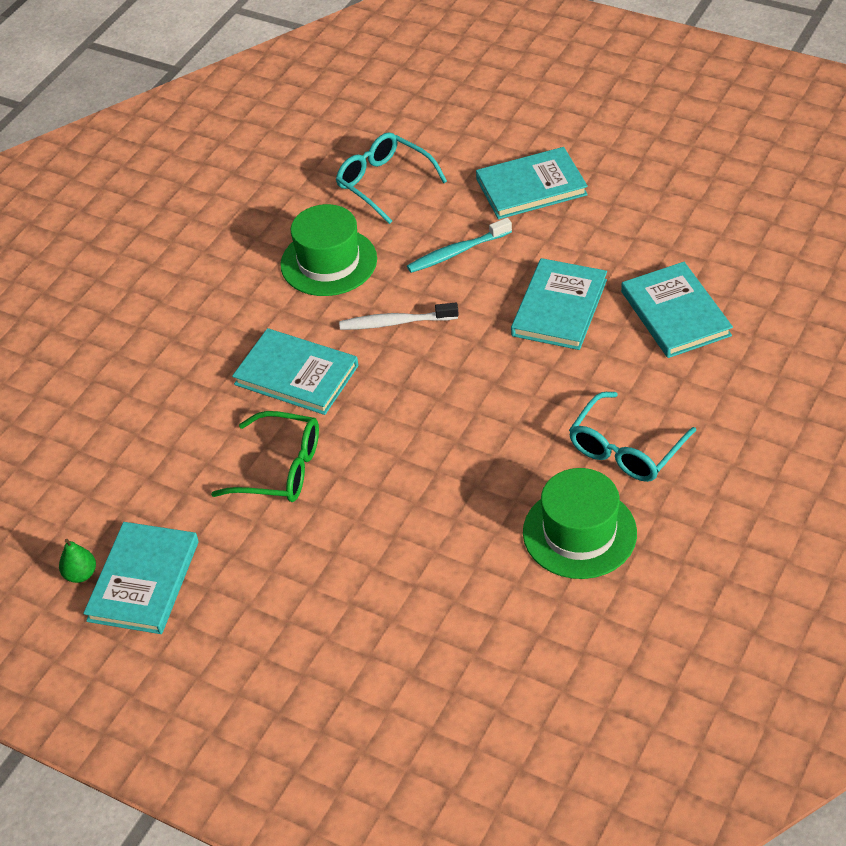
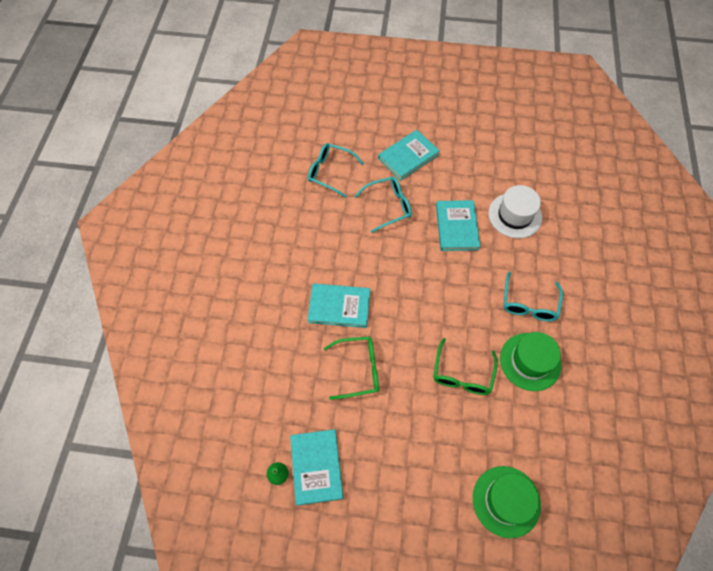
camera: 25 degrees left, 15 degrees up
green hat [280,204,377,296] -> green hat moved to [473,466,541,538]
white toothbrush [339,303,459,330] -> none
turquoise toothbrush [407,218,512,273] -> turquoise glasses [355,177,412,233]
turquoise book [621,262,733,358] -> white hat [488,185,542,238]
none -> green glasses [433,338,498,395]

